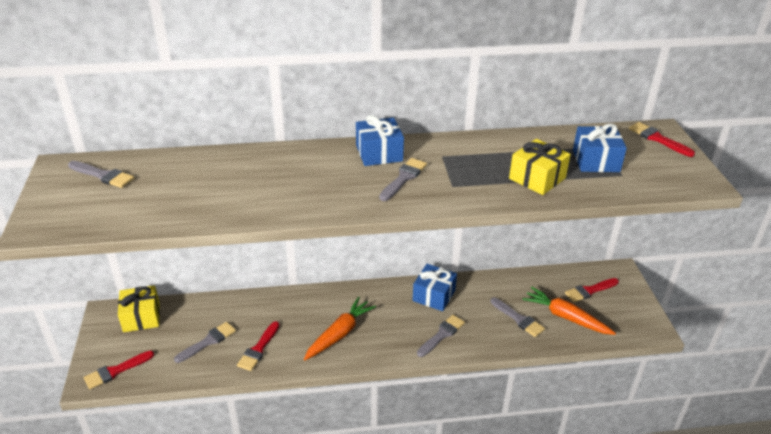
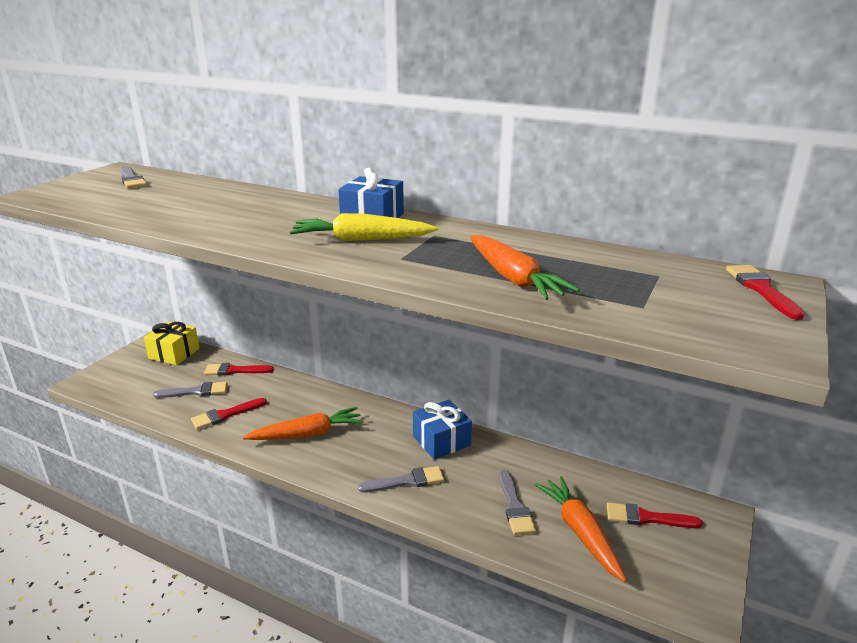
camera: 35 degrees right, 10 degrees down
red brush [84,350,154,389] -> red brush moved to [204,363,274,376]
grey brush [379,158,427,201] -> yellow carrot [290,213,438,241]
yellow gift [509,139,571,195] -> orange carrot [470,235,580,300]
blue gift [573,123,627,172] -> none

